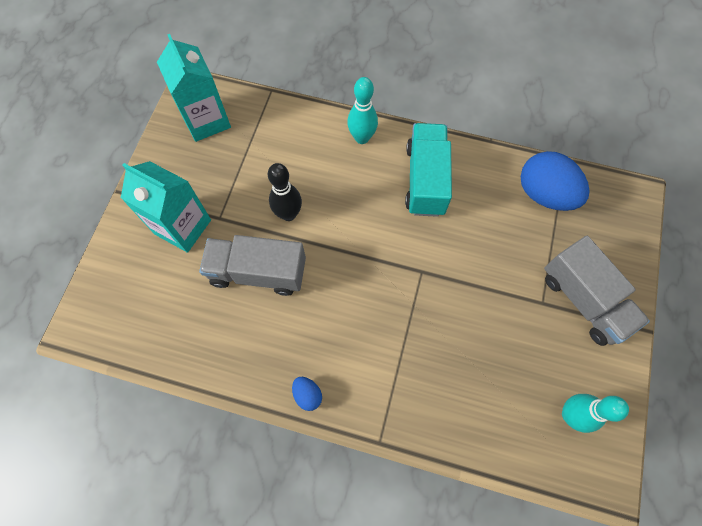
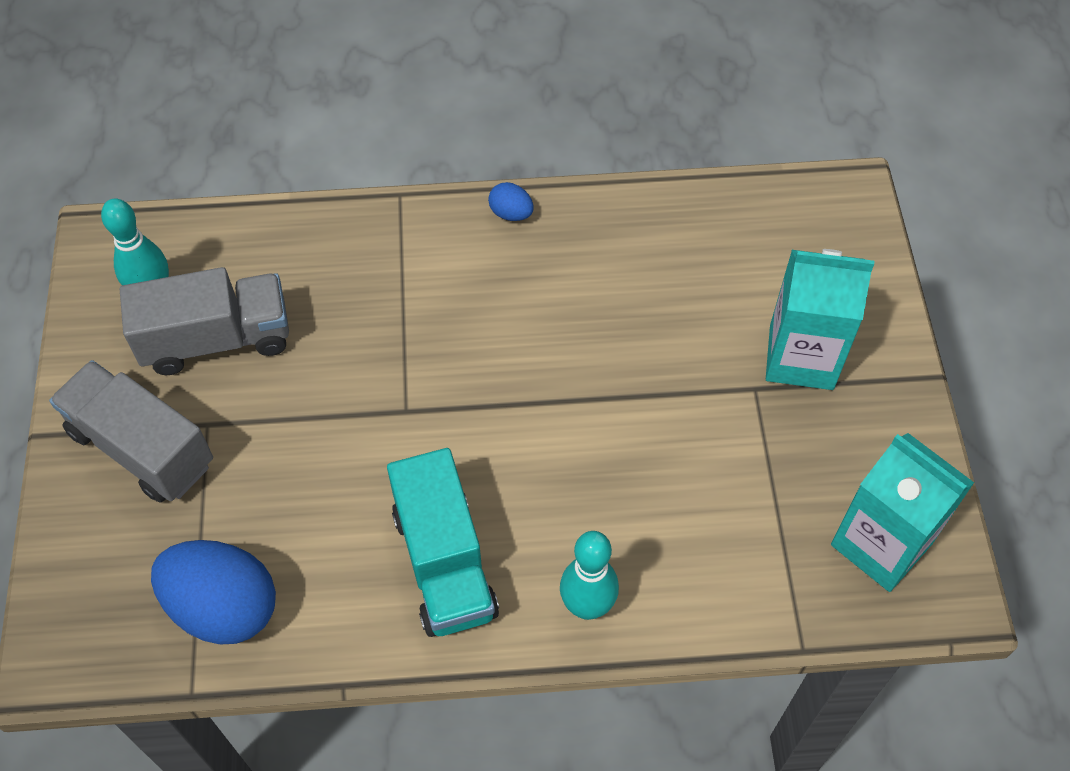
camera: 160 degrees right, 10 degrees down
grey truck [199,235,306,296] -> grey truck moved to [120,267,289,375]
black bowling pin [268,163,302,221] -> none

